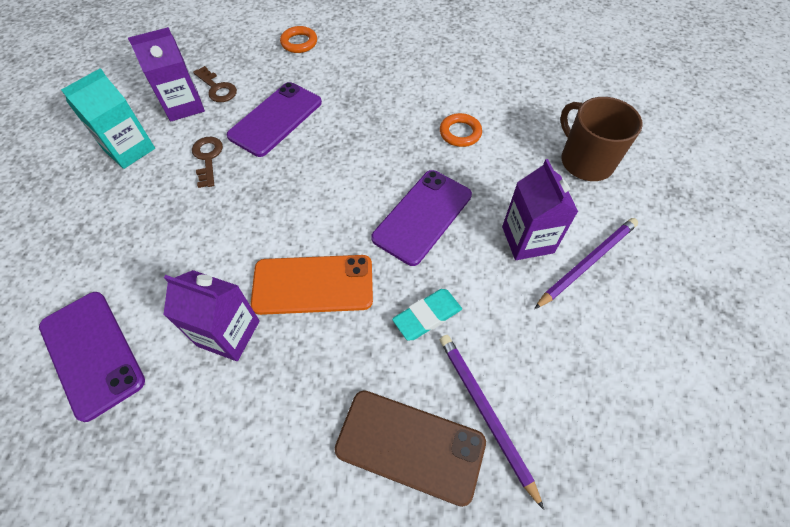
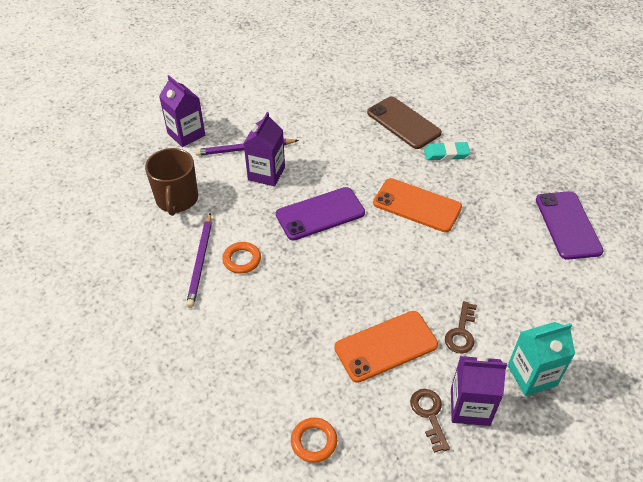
camera: 150 degrees left, 10 degrees down
purple carton [163,270,260,361] -> purple carton moved to [159,75,205,147]
purple phone [226,82,322,157] -> orange phone [334,311,438,383]
turquoise eraser [392,289,462,341] -> turquoise eraser moved to [424,142,470,161]
purple pencil [440,335,544,510] -> purple pencil moved to [186,213,212,308]

